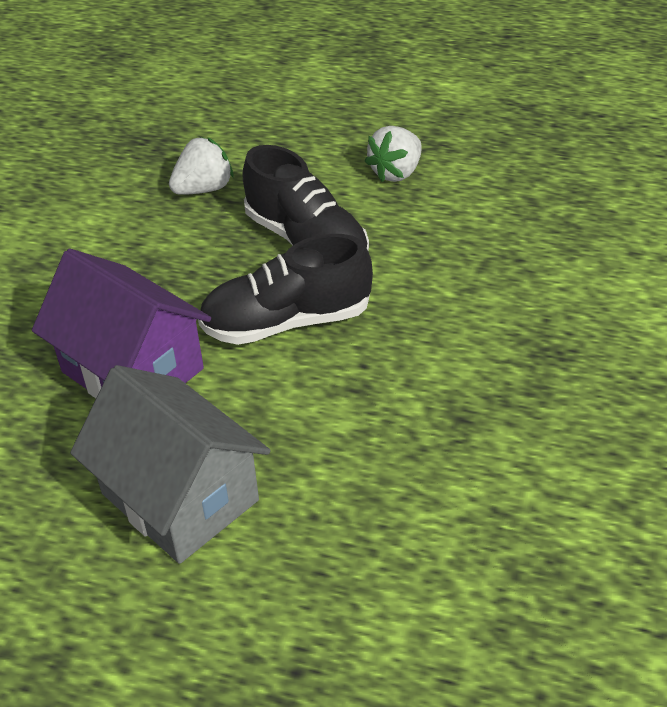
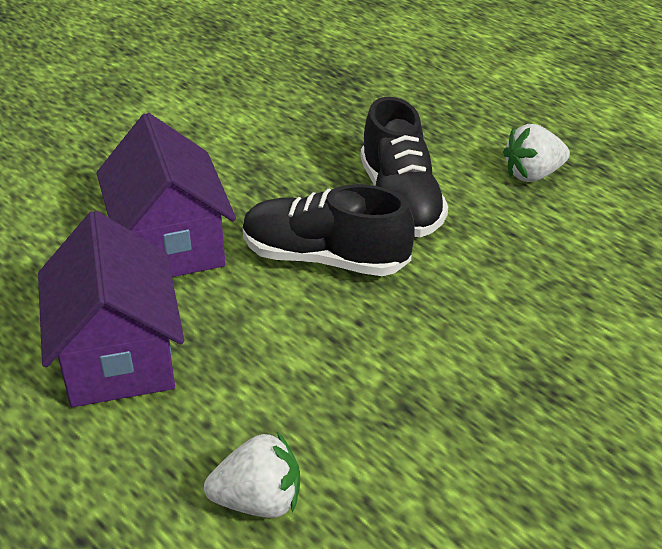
camera: 30 degrees right, 5 degrees down
grey house [70,365,271,564] -> purple house [38,211,184,407]
white strawberry [169,137,233,195] -> white strawberry moved to [204,432,300,518]

